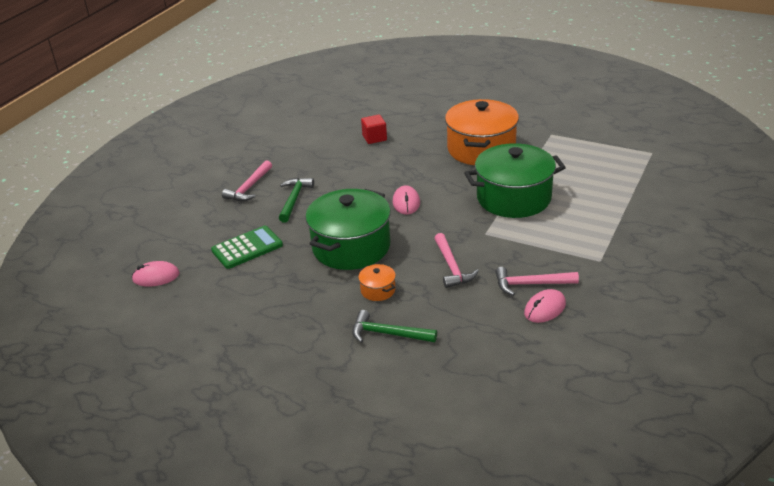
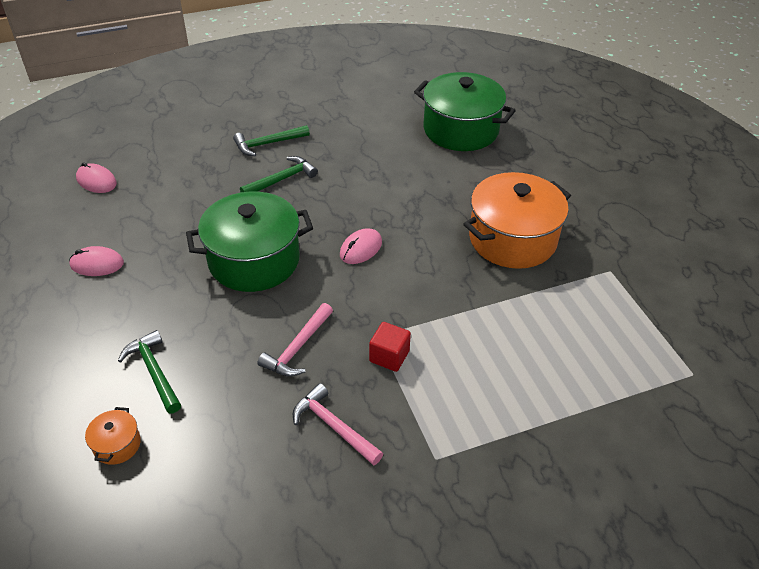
camera: 40 degrees right, 10 degrees up
green calculator [211,226,283,269] -> none
pink hammer [222,160,272,201] -> green hammer [233,125,310,156]
orange pot [358,264,396,301] -> orange pot moved to [85,407,141,465]
red cube [361,114,387,144] -> red cube moved to [369,322,411,372]
green pot [464,143,566,218] -> green pot moved to [414,72,516,151]
pink mouse [524,289,566,323] -> pink mouse moved to [69,246,124,276]

